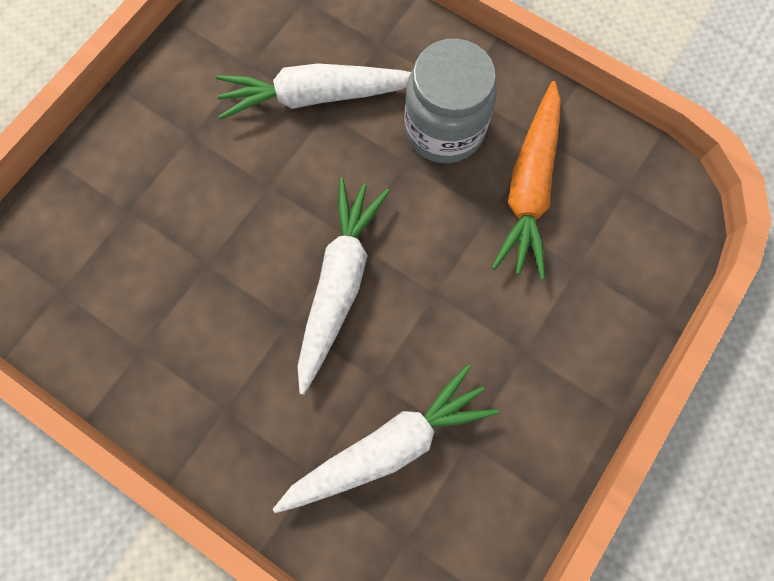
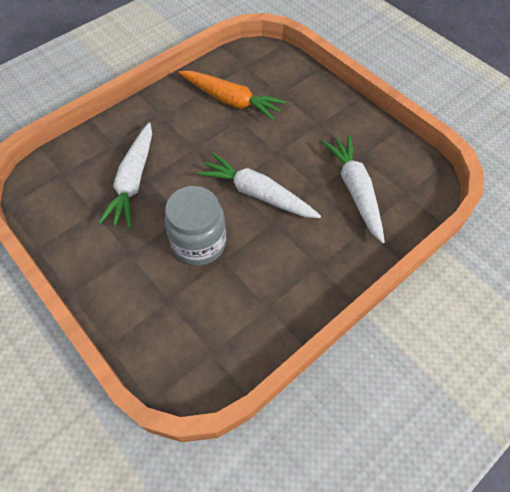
camera: 75 degrees left, 15 degrees down
grey jar [404,39,497,163] -> grey jar moved to [164,186,226,266]

